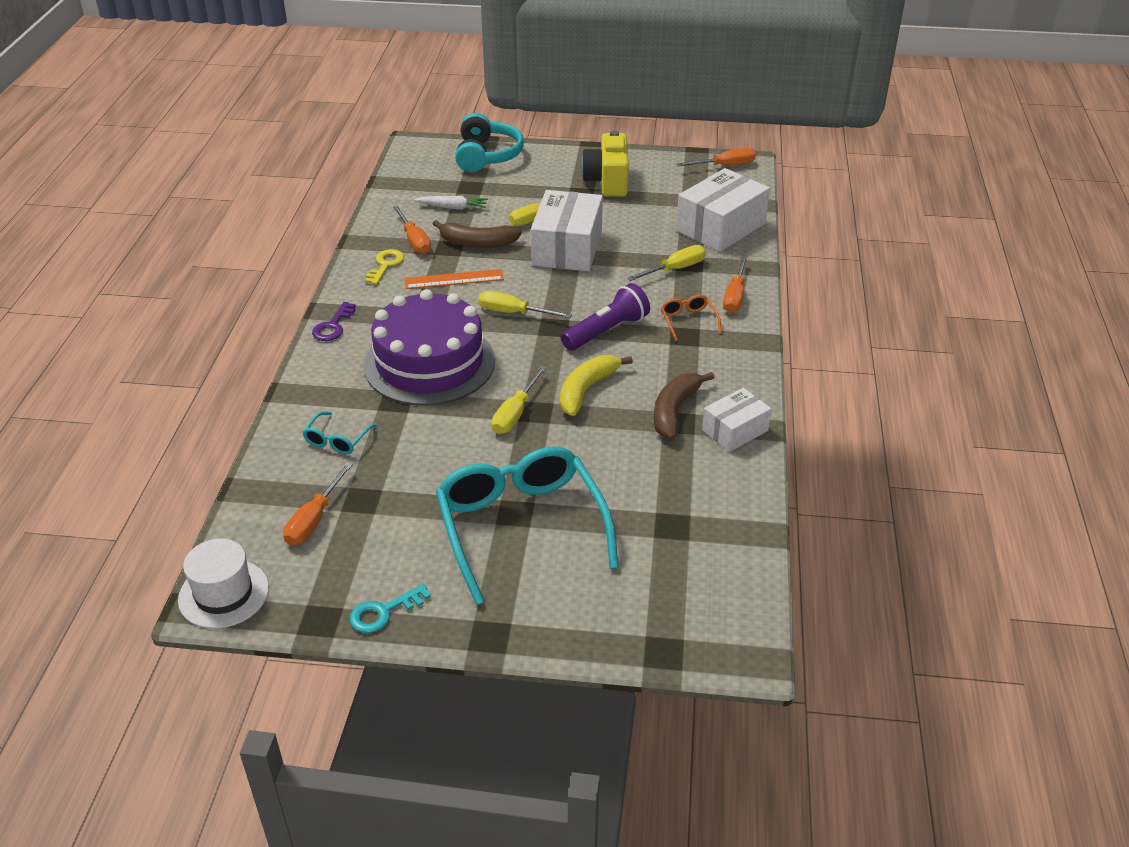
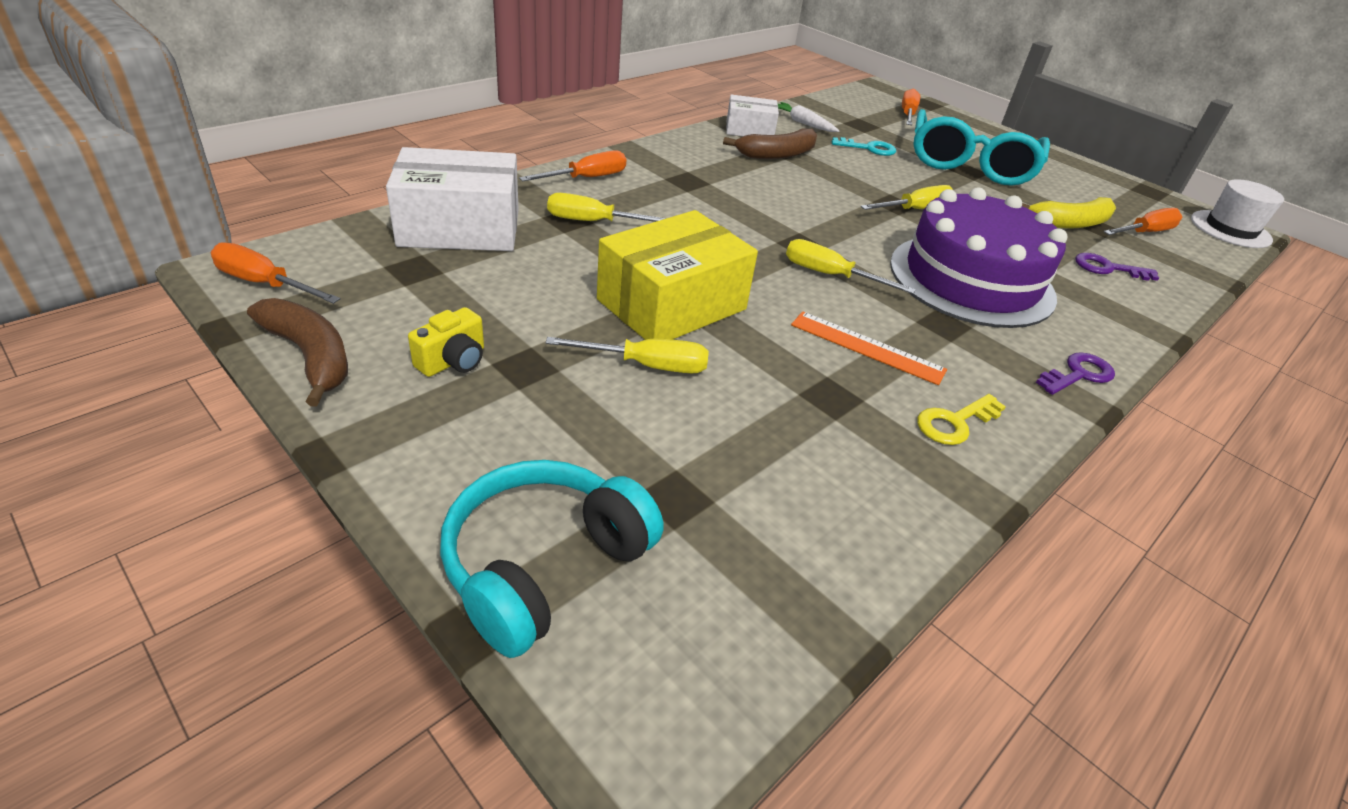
camera: 145 degrees left, 0 degrees up
turquoise glasses [303,411,377,454] -> purple key [1075,253,1159,281]
turquoise key [350,584,431,633] -> turquoise key moved to [832,137,896,156]
orange screwdriver [393,206,431,254] -> orange screwdriver moved to [902,89,920,125]
white carrot [414,196,488,209] -> white carrot moved to [778,102,839,132]
brown banana [433,220,522,248] -> brown banana moved to [247,298,348,407]
yellow screwdriver [478,291,572,318] -> yellow screwdriver turned 150 degrees clockwise [786,239,916,294]
white box [531,190,603,272] -> yellow box [597,210,758,340]
yellow banana [560,355,633,416] -> yellow banana moved to [1022,197,1116,229]
purple flashlight [561,283,650,351] -> none
yellow camera [581,130,629,197] -> yellow camera [408,307,484,377], size x0.55
orange glasses [661,294,722,341] -> none

